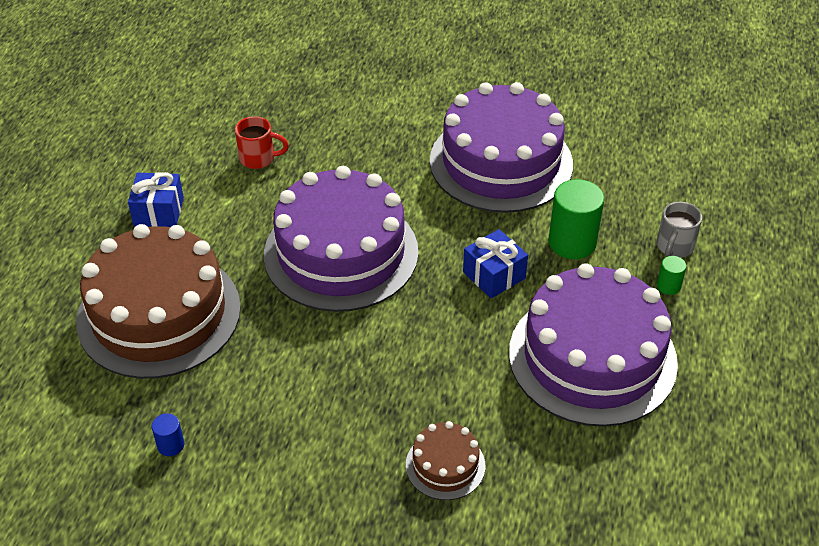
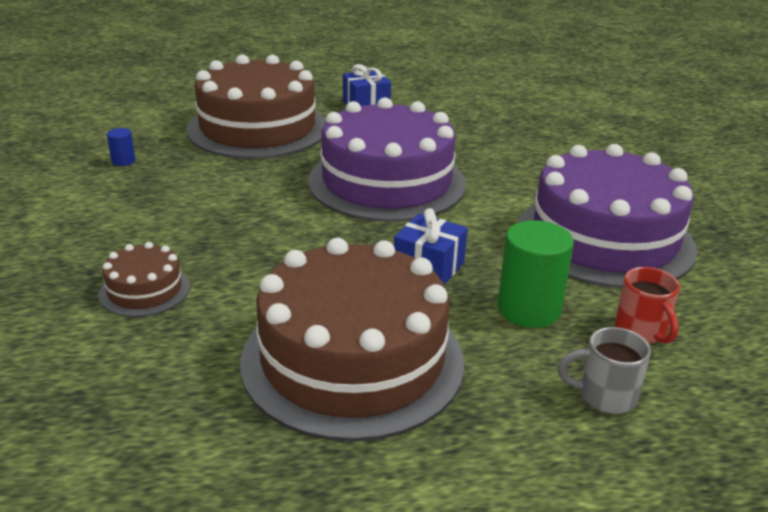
camera: 65 degrees right, 15 degrees down
red mug [235,116,289,169] -> red mug moved to [615,267,680,344]
purple cake [509,263,678,427] -> brown cake [240,238,464,442]
green cylinder [657,256,686,295] -> none

